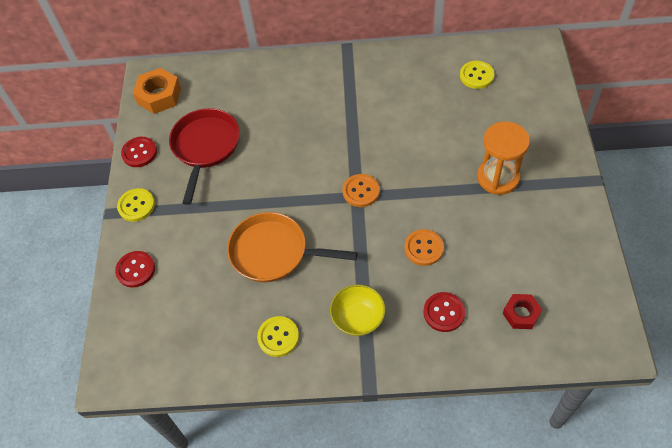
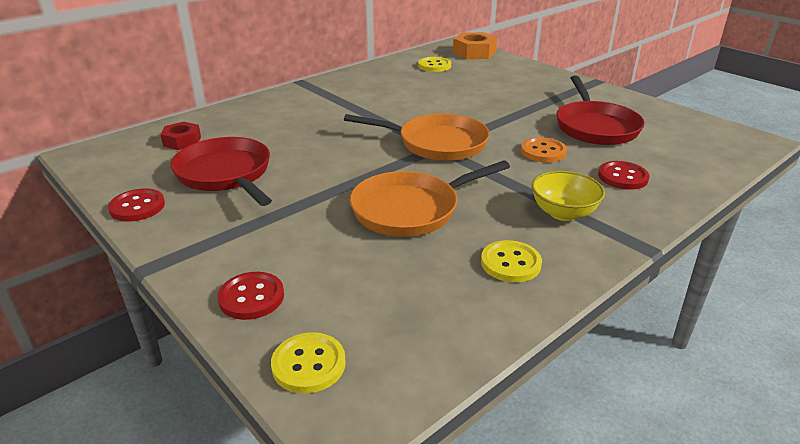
camera: 45 degrees left, 25 degrees down
yellow button [117,188,155,222] -> yellow button moved to [271,332,346,394]
orange nut [133,68,181,114] -> orange nut moved to [453,32,497,59]
orange button [343,174,380,207] -> orange pan [344,113,490,161]
orange hourglass [477,121,530,195] -> none
red nut [503,294,542,329] -> red nut moved to [160,122,201,150]
none -> red pan [557,76,645,145]

